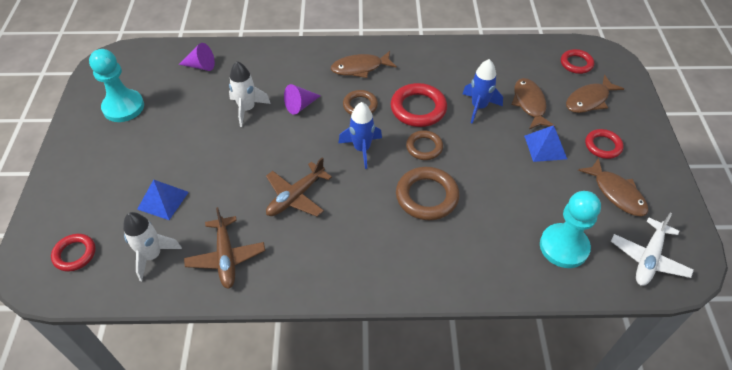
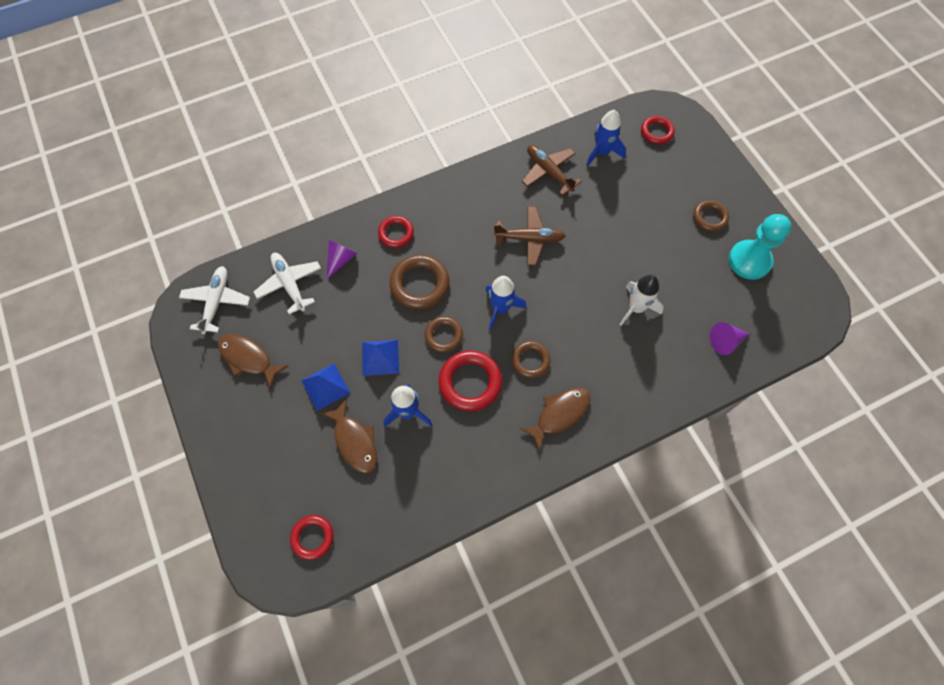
camera: 155 degrees right, 15 degrees up
white rocket [123,212,182,281] -> blue rocket [586,110,626,167]
blue pyramid [137,179,189,220] -> blue pyramid moved to [362,340,399,376]
brown plane [266,157,332,217] -> brown plane turned 75 degrees clockwise [493,206,565,266]
purple cone [284,84,321,115] -> purple cone moved to [327,239,357,279]
turquoise pawn [540,191,601,268] -> white plane [254,253,321,314]
brown fish [566,75,624,113] -> none
red ring [585,129,624,159] -> red ring moved to [378,216,414,248]
none -> brown ring [693,200,729,232]

